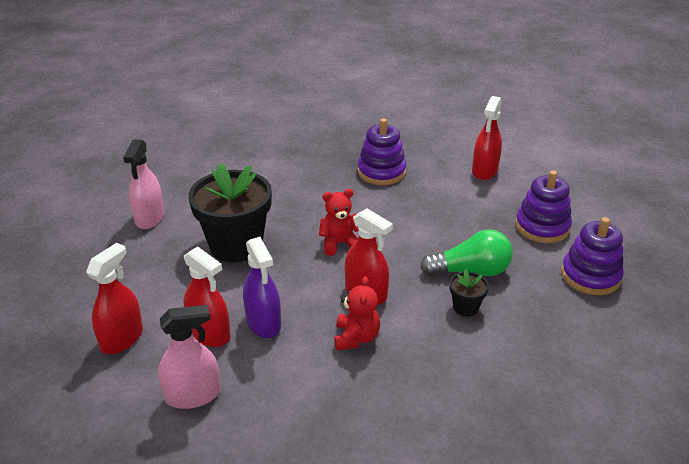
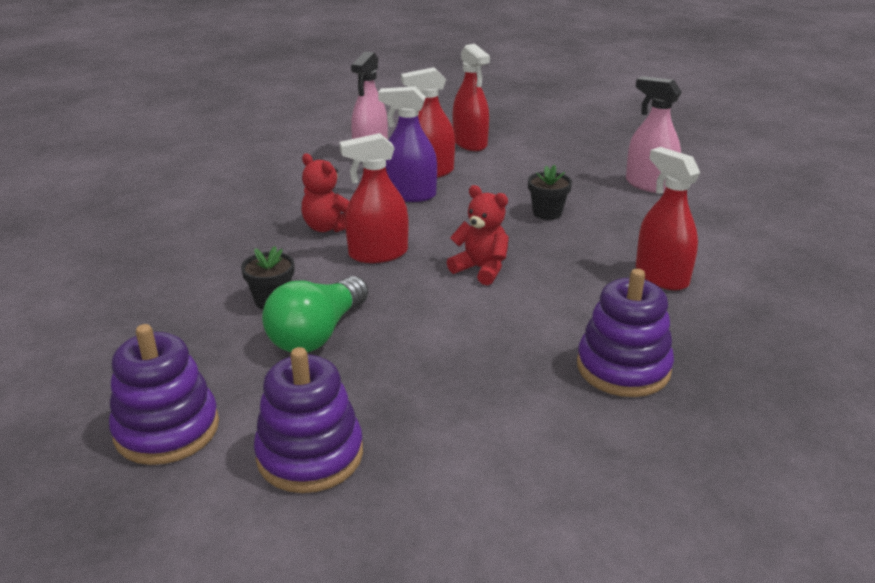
camera: 125 degrees right, 5 degrees down
black flower pot [188,162,272,262] -> black flower pot [528,165,572,220], size x0.44
red teddy bear [319,189,358,256] -> red teddy bear turned 75 degrees counterclockwise [447,185,509,285]
red spray bottle [472,96,502,180] -> red spray bottle moved to [636,147,700,290]

